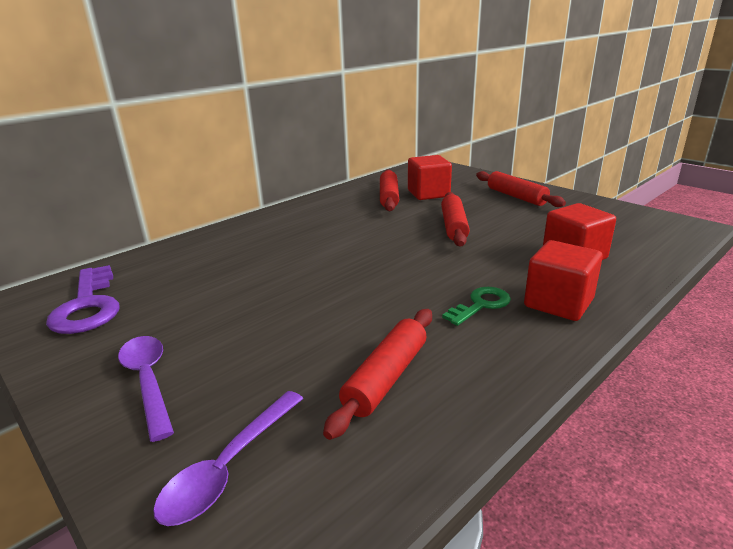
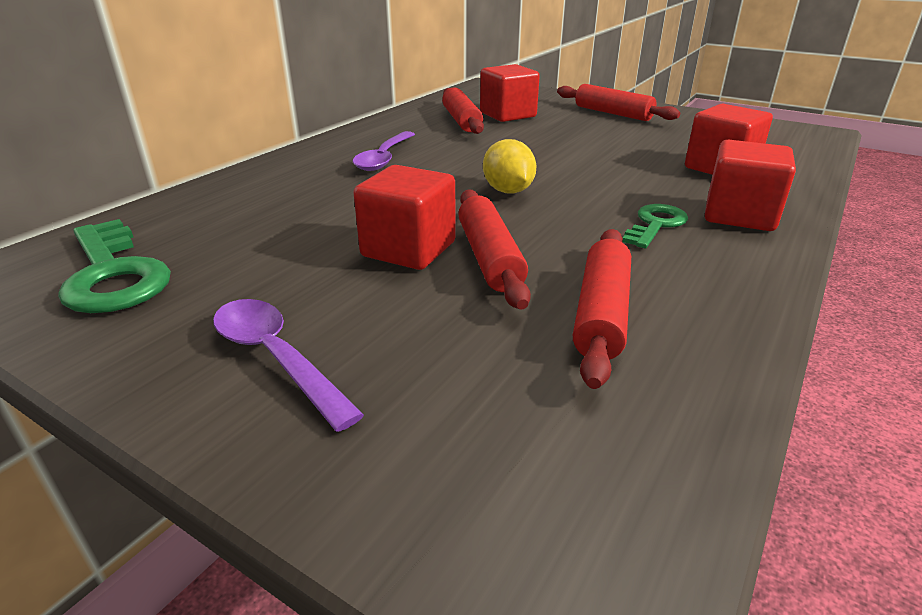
camera: 15 degrees left, 5 degrees up
purple key [46,265,120,334] -> green key [58,219,171,313]
purple spoon [153,391,303,526] -> purple spoon moved to [352,131,415,171]
red rolling pin [441,192,470,247] -> red rolling pin moved to [458,189,531,309]
none -> red cube [353,165,456,270]
none -> yellow lemon [483,139,536,193]

